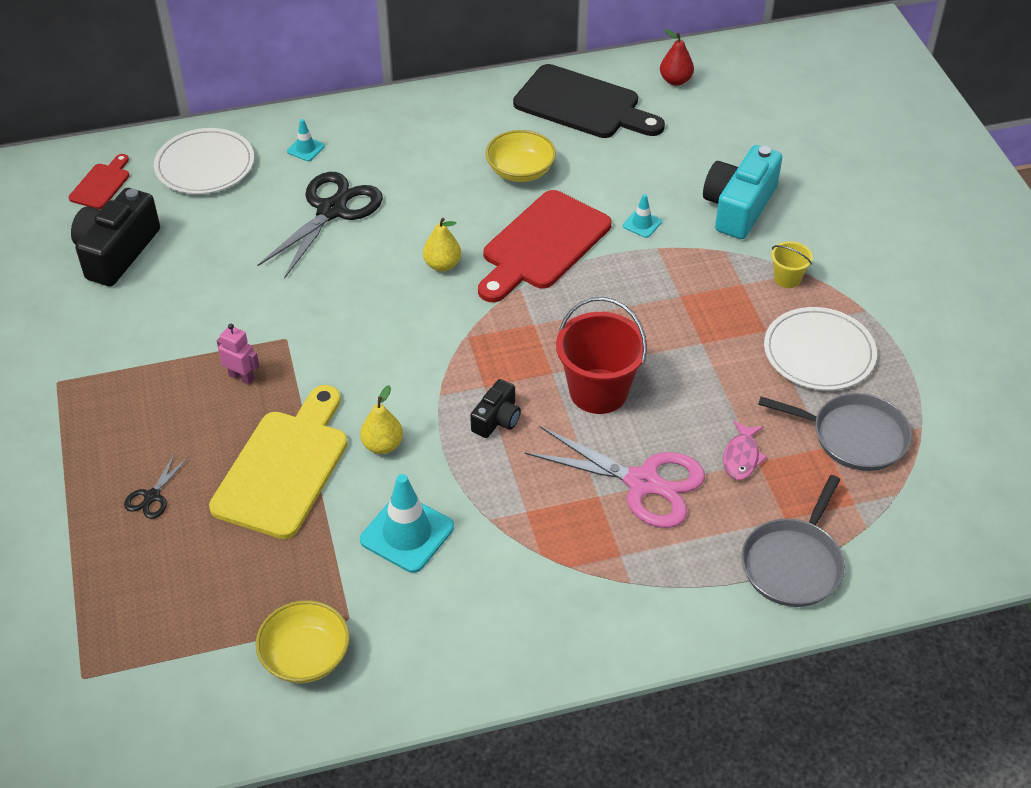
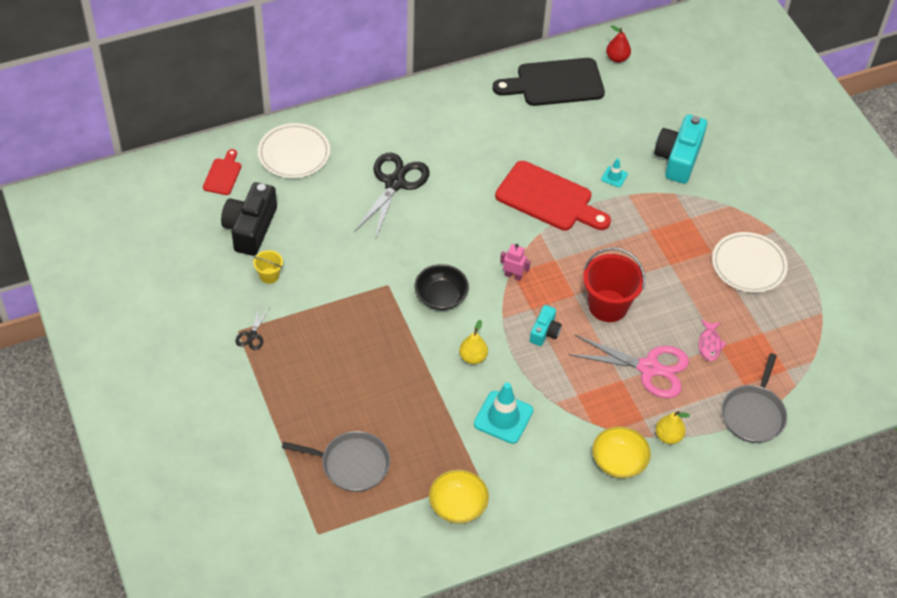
camera: 10 degrees left, 5 degrees up
black scissors [124,453,189,519] -> black scissors moved to [235,306,269,350]
yellow cutting board [209,385,348,539] -> none
pink robot [217,324,260,385] -> pink robot moved to [500,244,531,281]
turquoise traffic cone [287,119,325,161] -> none
yellow pear [423,218,461,271] -> yellow pear moved to [656,411,690,444]
black camera [470,379,521,438] -> turquoise camera [530,305,562,346]
red cutting board [478,190,611,302] -> red cutting board turned 90 degrees counterclockwise [495,161,611,230]
yellow bowl [486,130,556,182] -> yellow bowl moved to [592,426,651,478]
black cutting board [513,64,665,138] -> black cutting board turned 150 degrees clockwise [493,58,605,106]
grey pan [758,393,912,471] -> grey pan moved to [282,431,390,492]
yellow bucket [771,241,813,288] -> yellow bucket moved to [253,250,283,284]
none -> black bowl [415,264,469,310]

